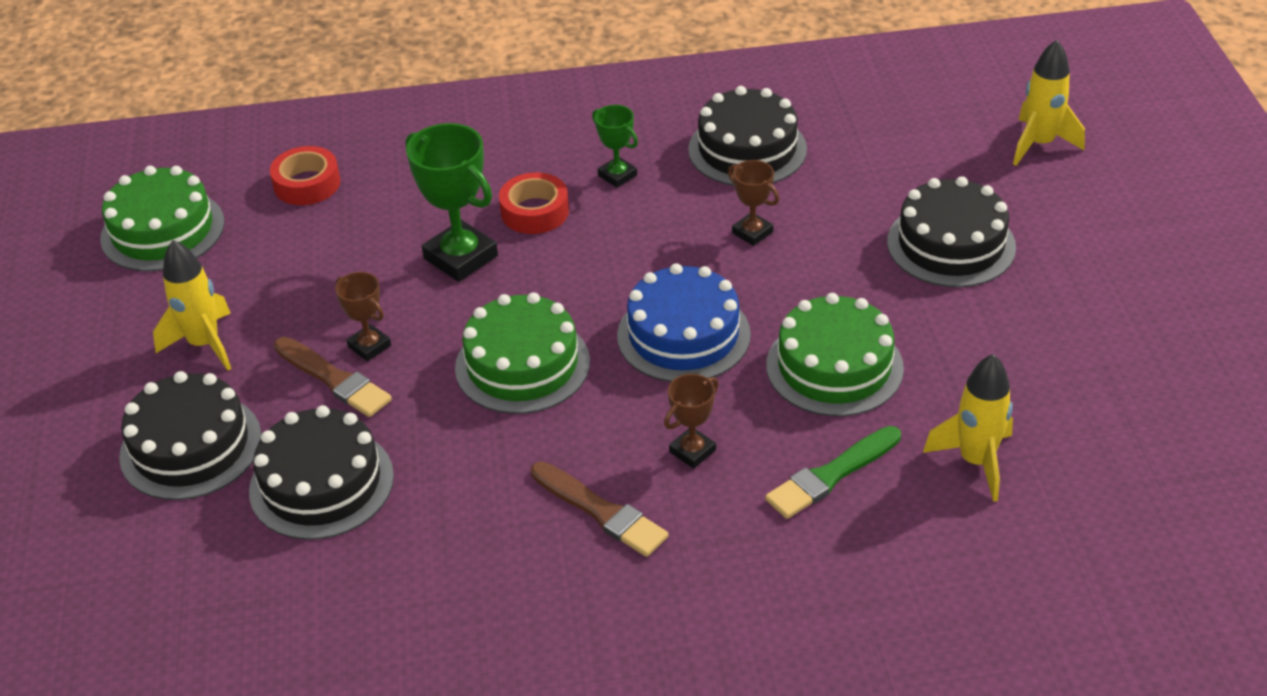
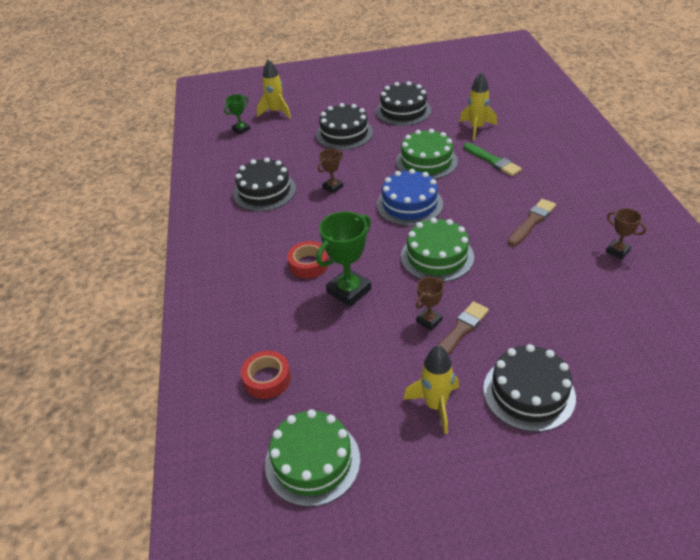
camera: 90 degrees left, 0 degrees up
black cake [249,405,394,540] -> black cake moved to [376,81,431,126]
green trophy [592,105,638,188] -> green trophy moved to [224,94,250,134]
brown trophy [664,374,719,469] -> brown trophy moved to [606,208,646,259]

